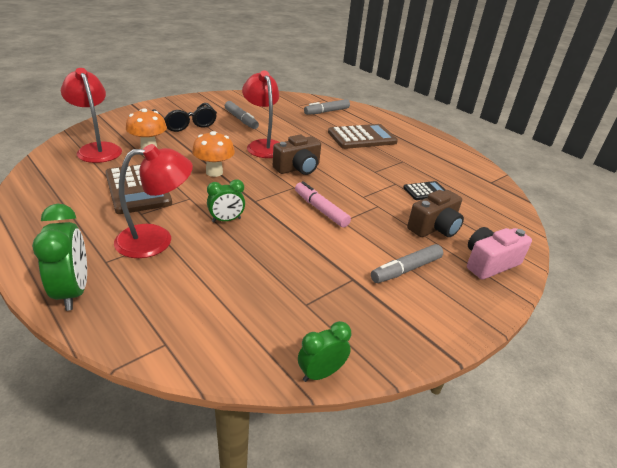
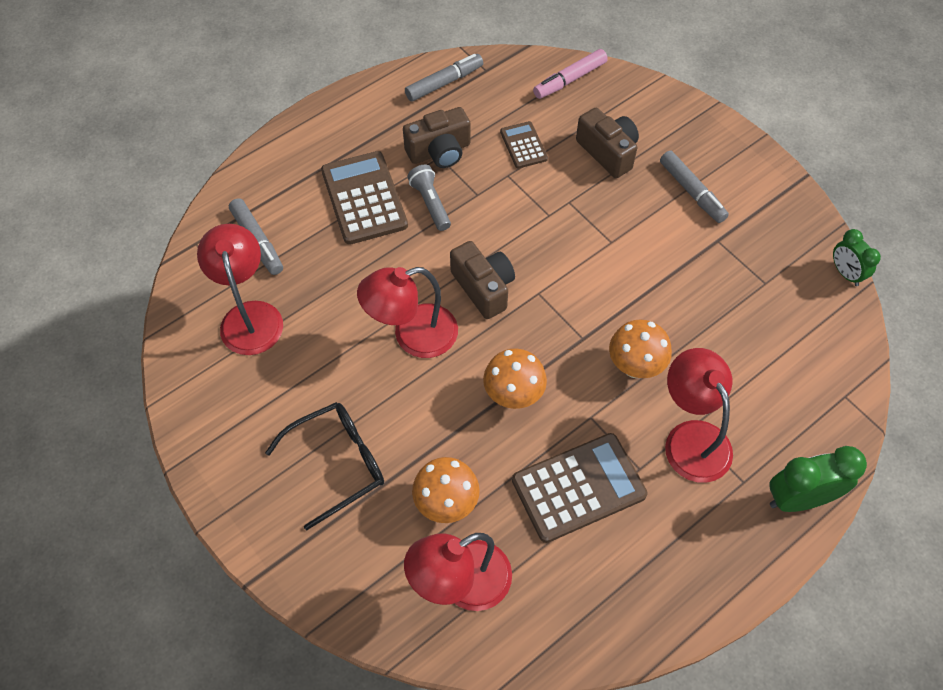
camera: 85 degrees left, 25 degrees up
green clock [207,179,245,222] -> orange mushroom [609,320,672,378]
grey marker [225,101,259,129] -> grey marker moved to [405,54,483,102]
pink marker [295,181,351,228] -> pink marker moved to [533,49,608,99]
black calculator [403,181,445,200] -> brown calculator [500,121,548,168]
pink camera [467,227,532,279] -> none
none -> red lamp [197,224,283,355]
none -> brown camera [403,107,470,168]
none -> grey flashlight [407,164,451,231]

